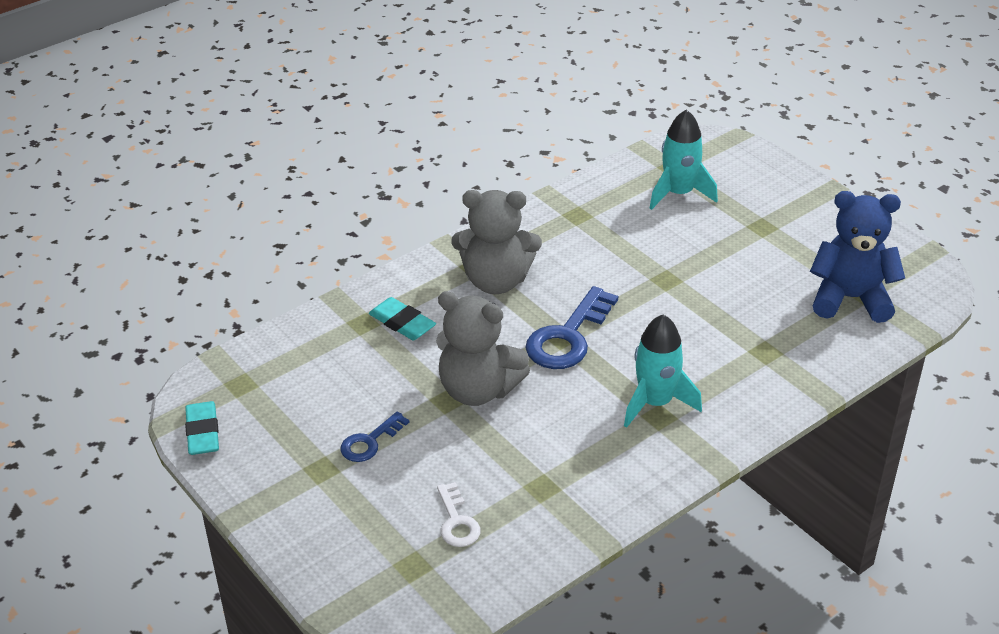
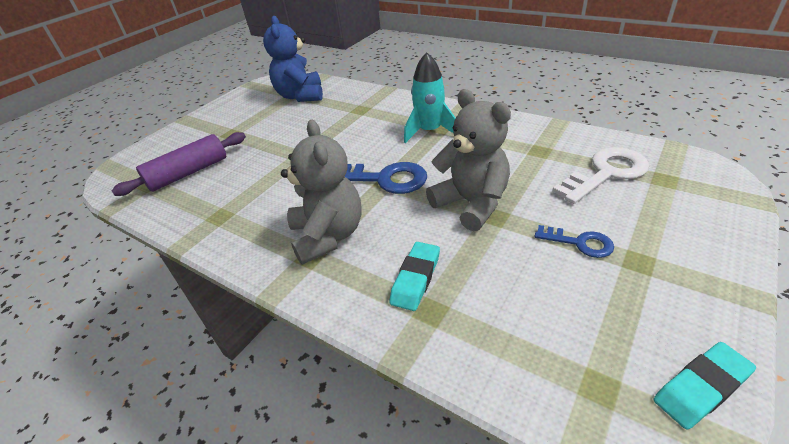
camera: 105 degrees left, 0 degrees up
grey teddy bear [436,291,530,406] -> grey teddy bear turned 45 degrees counterclockwise [426,89,511,231]
white key [437,482,481,547] -> white key [552,147,649,204], size x1.76
turquoise rocket [650,109,718,210] -> purple rolling pin [111,132,246,196]

